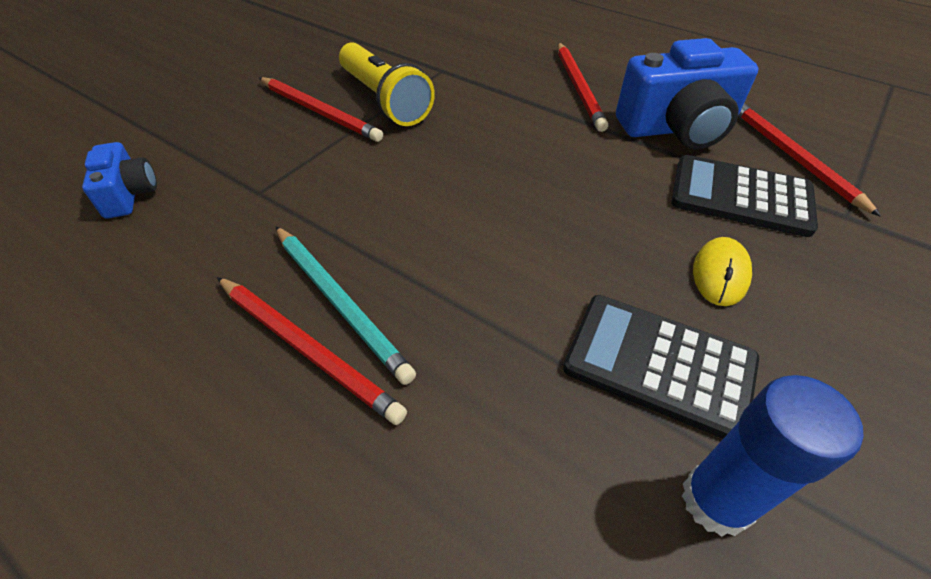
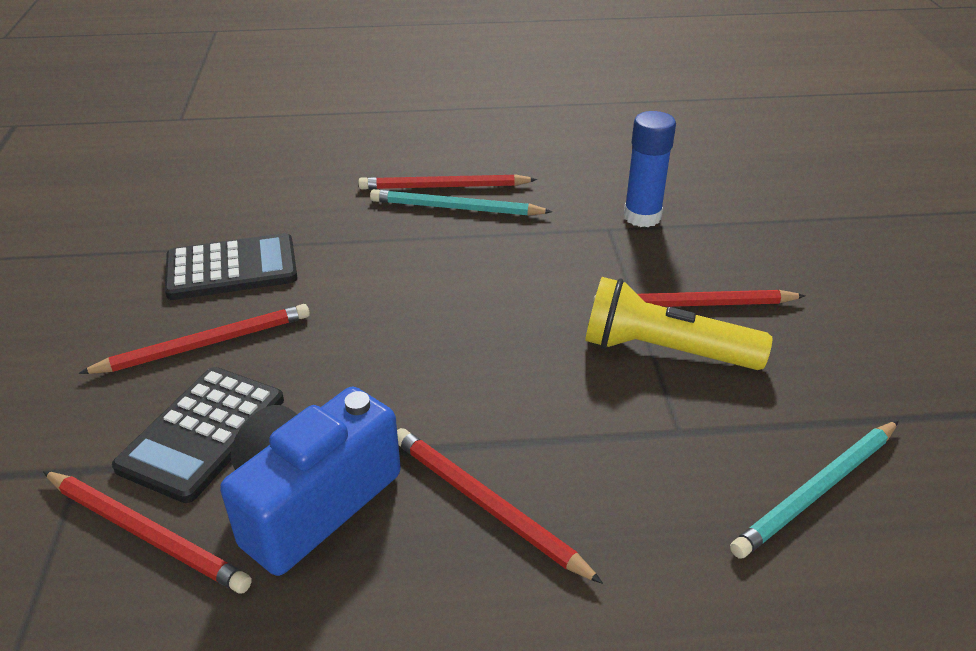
camera: 140 degrees right, 10 degrees down
blue camera [82,142,157,219] -> none
black calculator [671,155,818,237] -> black calculator turned 135 degrees clockwise [112,367,284,503]
blue glue stick [682,375,864,537] -> blue glue stick moved to [624,111,676,227]
yellow mouse [693,237,752,306] -> red pencil [79,304,310,374]
none -> turquoise pencil [730,421,899,559]

